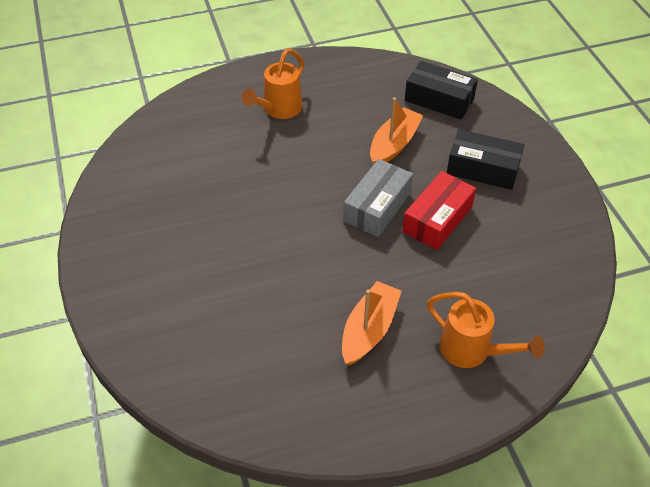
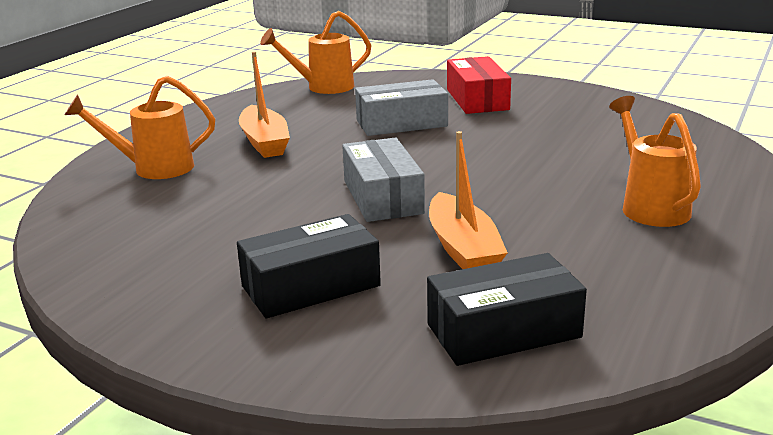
camera: 135 degrees right, 25 degrees down
red box [402,171,476,250] -> red box moved to [447,56,511,114]
none -> orange watering can [260,11,372,94]
none -> grey box [355,79,448,136]

